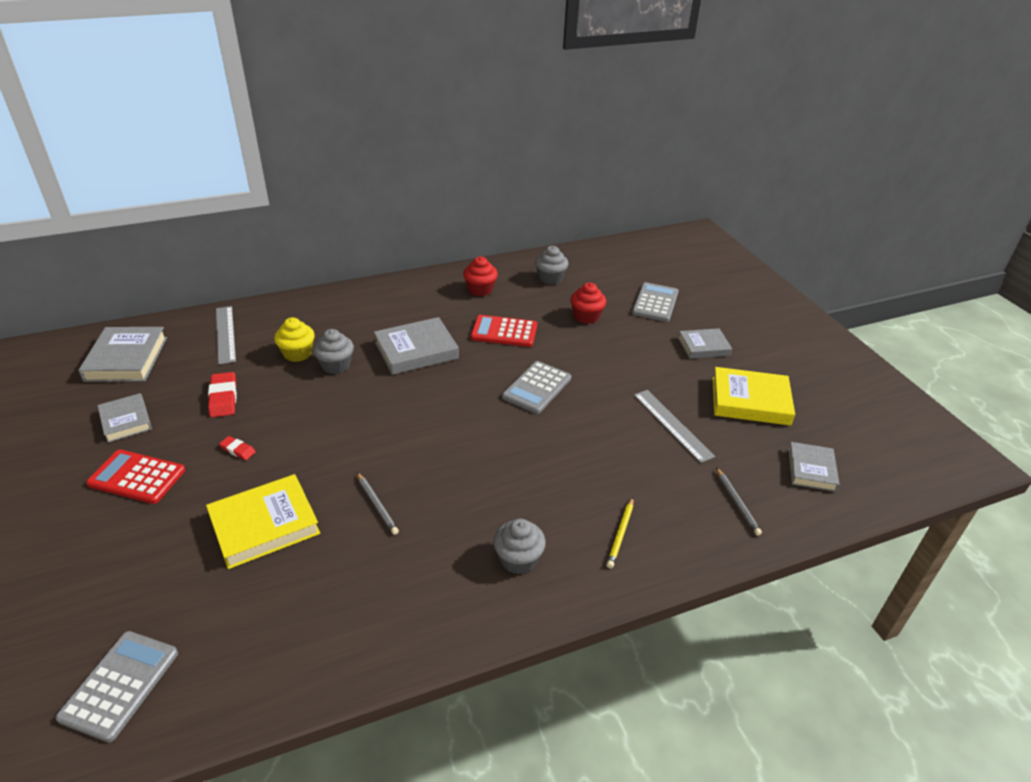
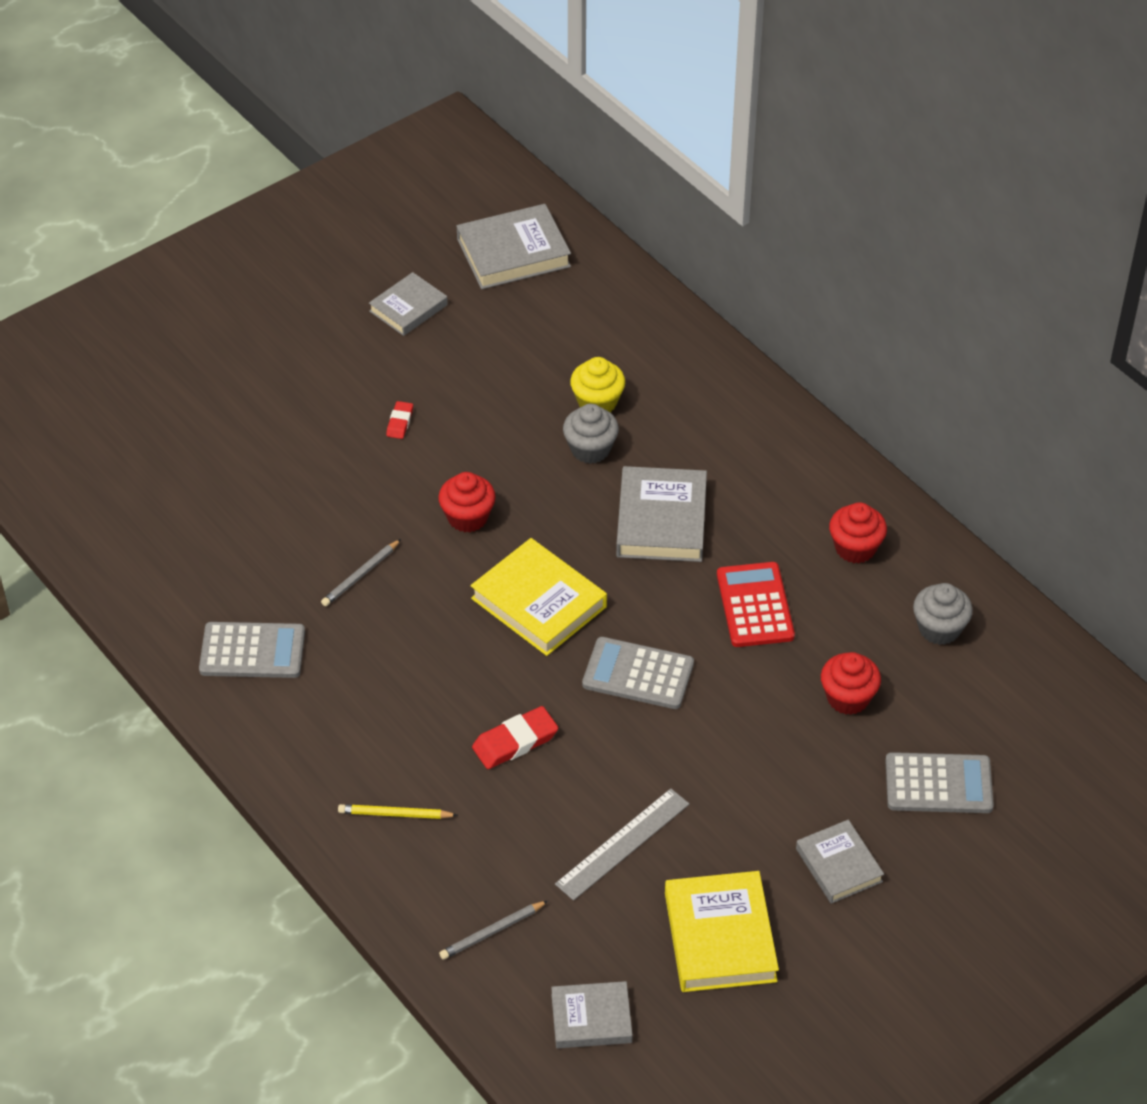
camera: 75 degrees right, 10 degrees up
grey calculator [55,631,178,742] -> grey calculator moved to [199,622,305,678]
red calculator [86,450,185,504] -> none
yellow book [206,474,320,569] -> yellow book moved to [471,538,607,656]
red eraser [208,372,237,417] -> red eraser moved to [472,706,558,769]
grey ruler [216,306,236,365] -> none
grey book [374,317,459,375] -> grey book turned 45 degrees clockwise [616,466,707,562]
grey cupcake [493,519,546,574] -> none
none -> red cupcake [438,472,496,532]

